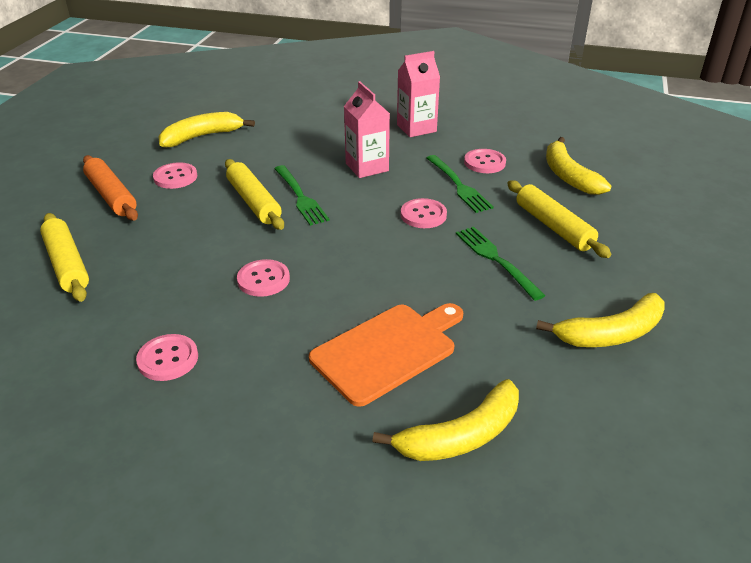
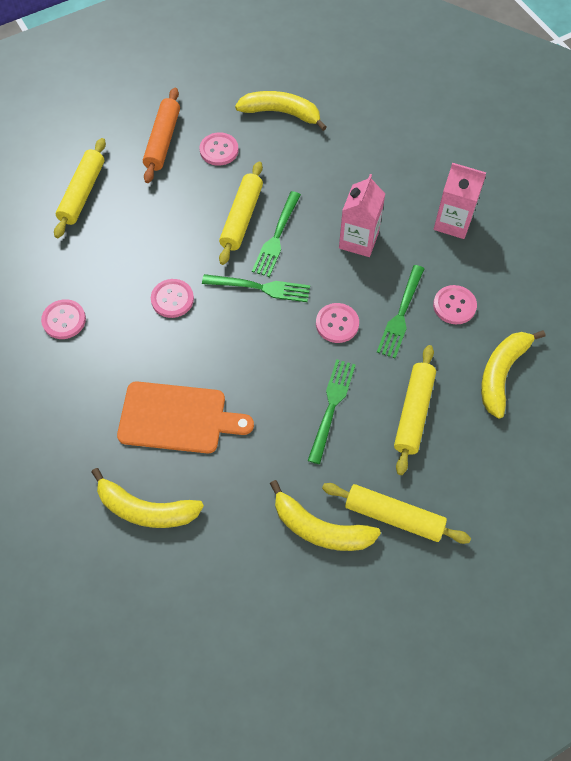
camera: 45 degrees right, 25 degrees up
none -> green fork [202,274,310,302]
none -> yellow rolling pin [322,483,471,544]

